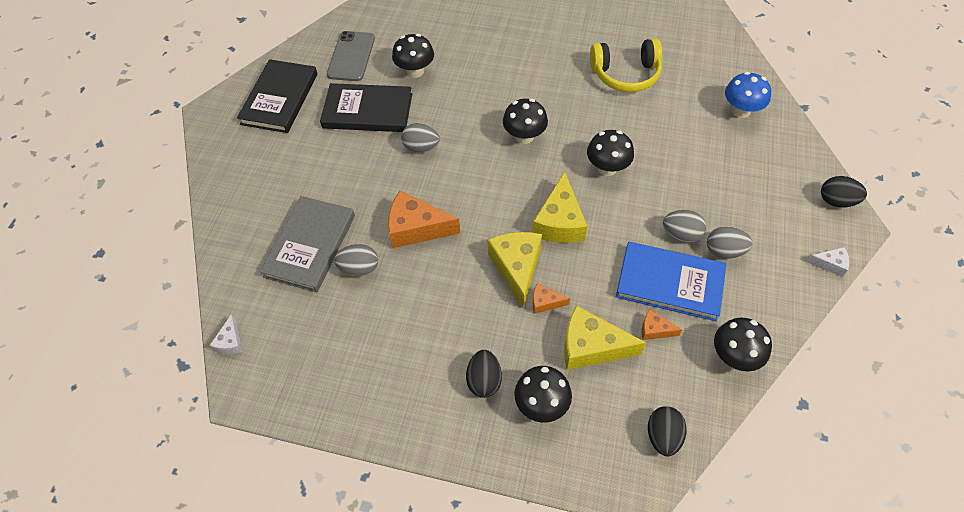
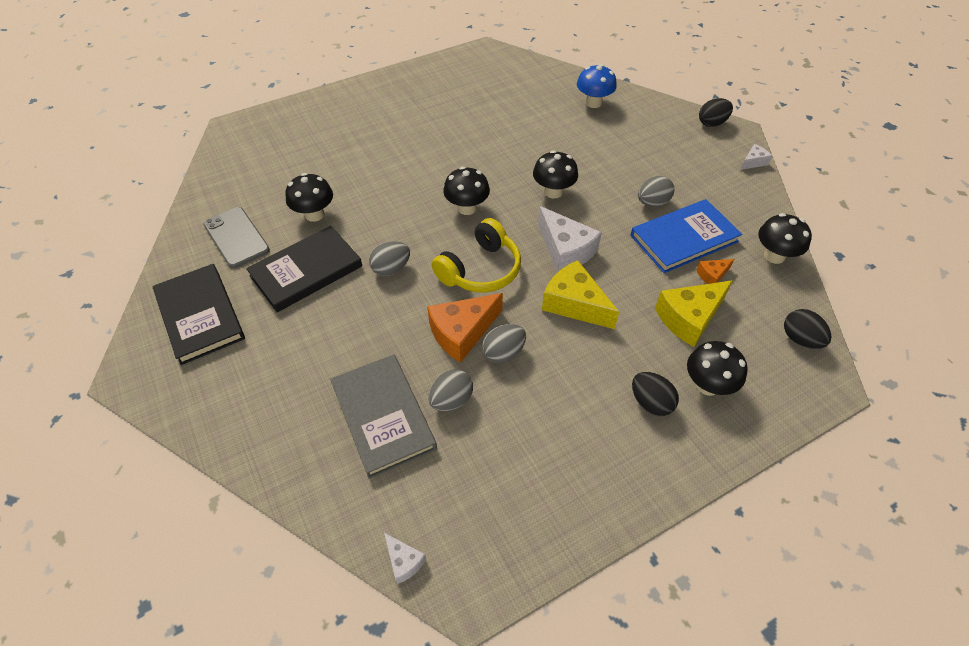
camera: 45 degrees left, 5 degrees down
yellow cheese [532,172,588,243] -> white cheese [538,206,602,273]
orange cheese [533,283,570,314] -> none
yellow headphones [590,39,662,92] -> yellow headphones moved to [432,218,521,293]
grey egg [707,226,752,259] -> grey egg moved to [482,324,526,363]

